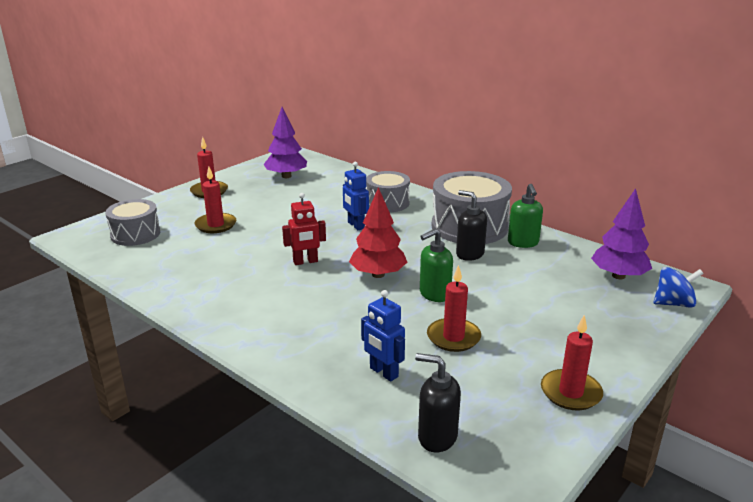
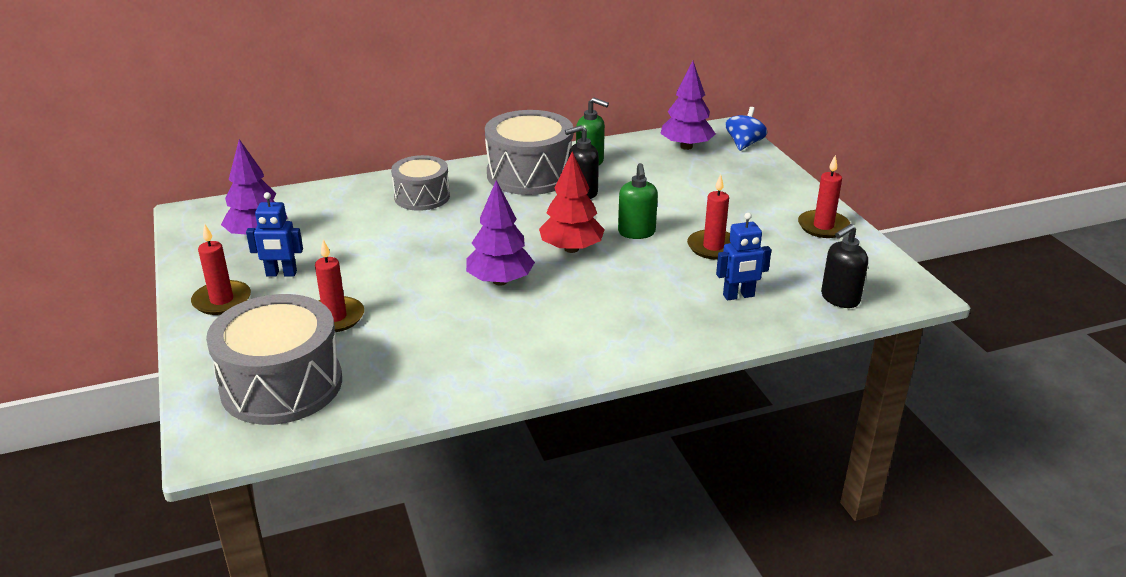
camera: 60 degrees left, 5 degrees up
grey drum [105,199,160,246] -> grey drum [206,294,342,425], size x1.62
red robot [282,193,326,265] -> purple tree [466,180,535,286]
blue robot [343,162,369,230] -> blue robot moved to [246,192,303,276]

